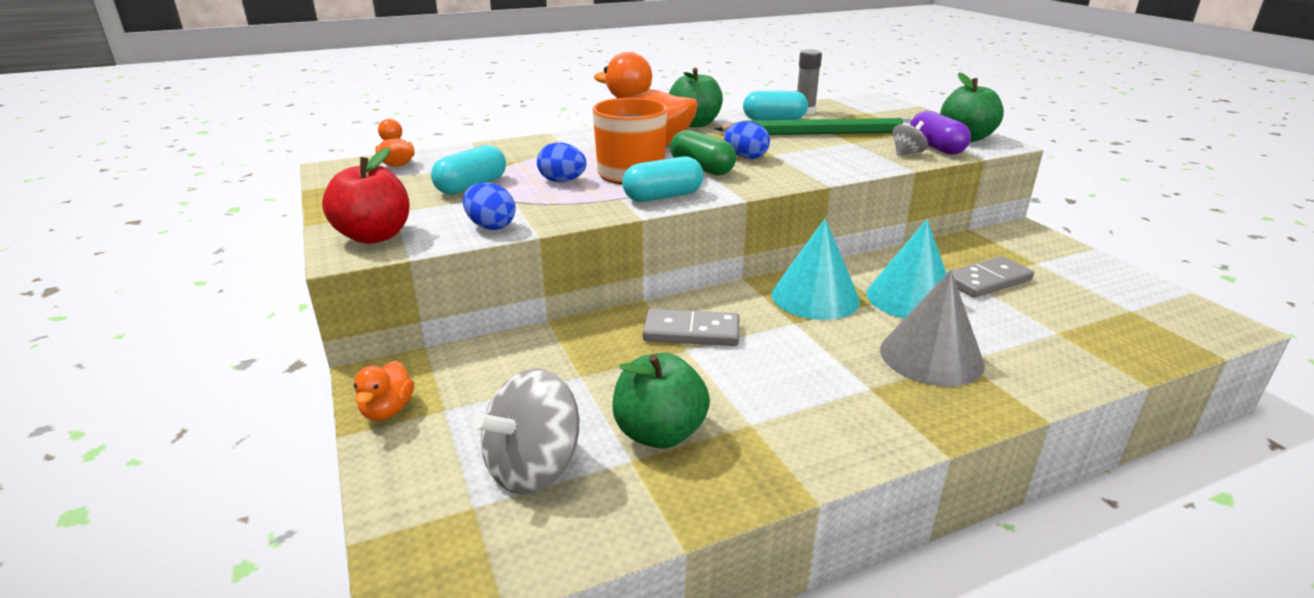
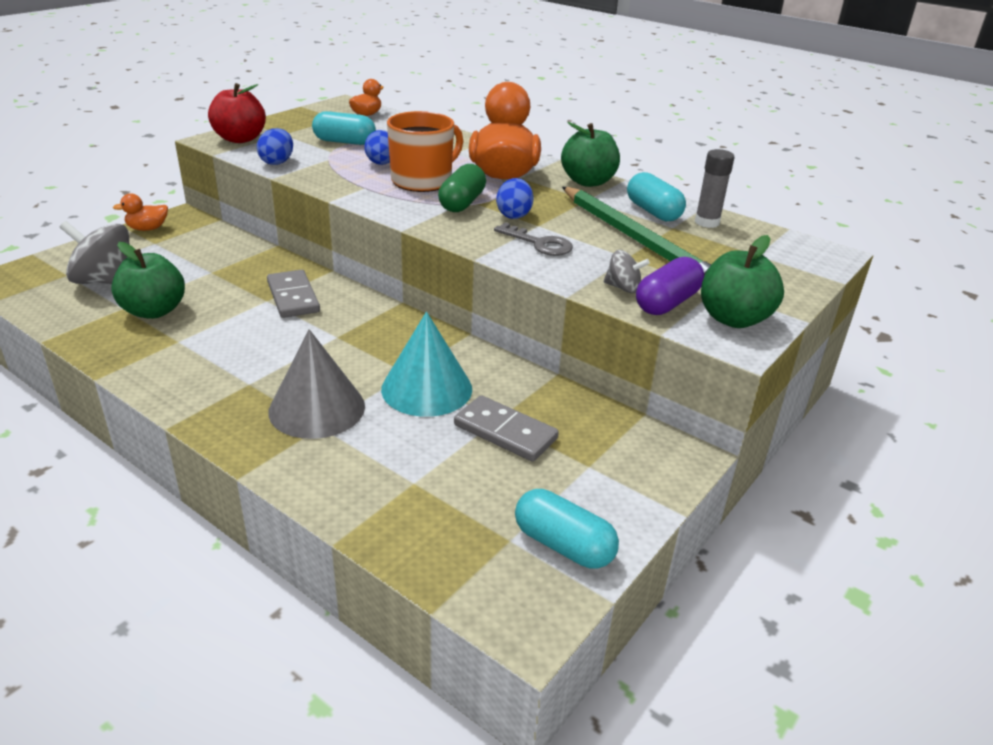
camera: 60 degrees right, 5 degrees up
turquoise capsule [622,157,704,202] -> turquoise capsule moved to [515,489,619,569]
turquoise cone [772,219,860,320] -> none
none -> grey key [494,222,573,256]

